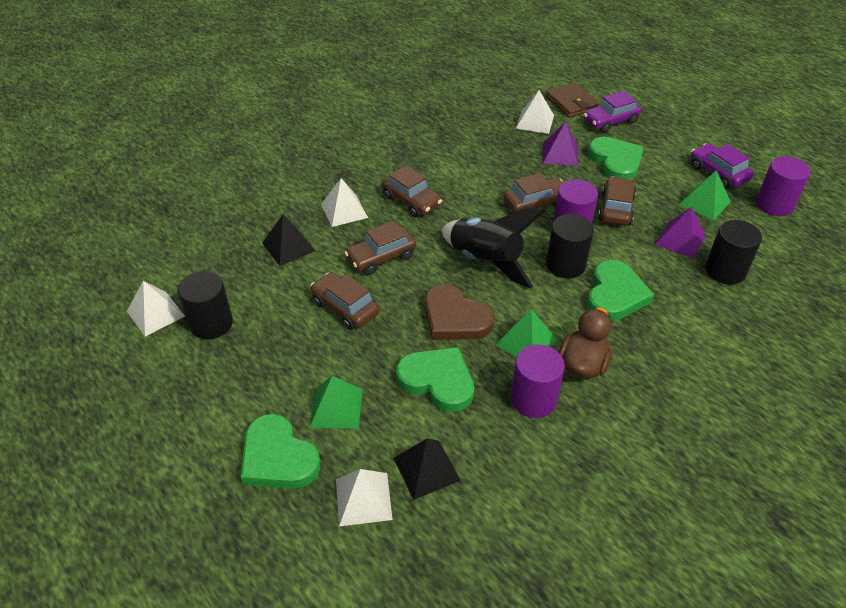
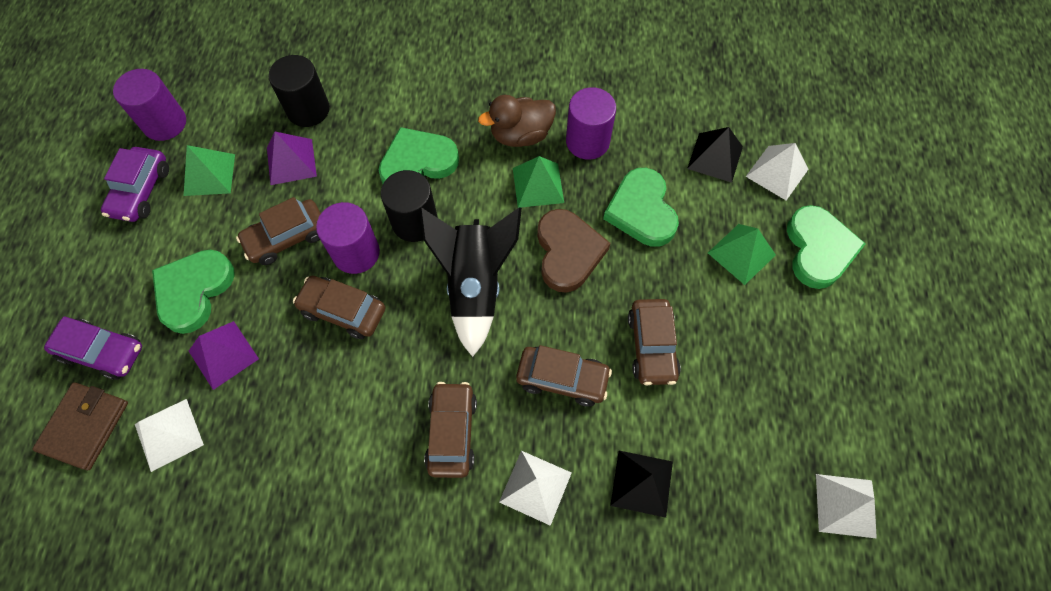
camera: 135 degrees left, 20 degrees up
black cylinder [178,271,233,339] -> none

